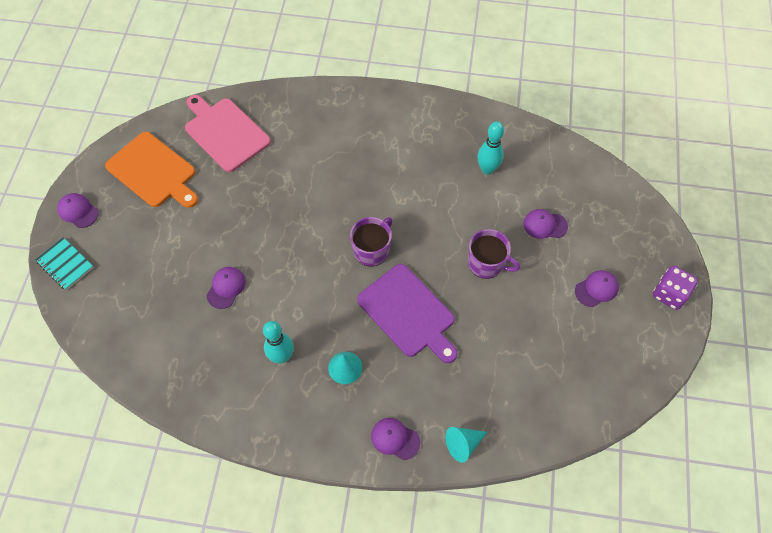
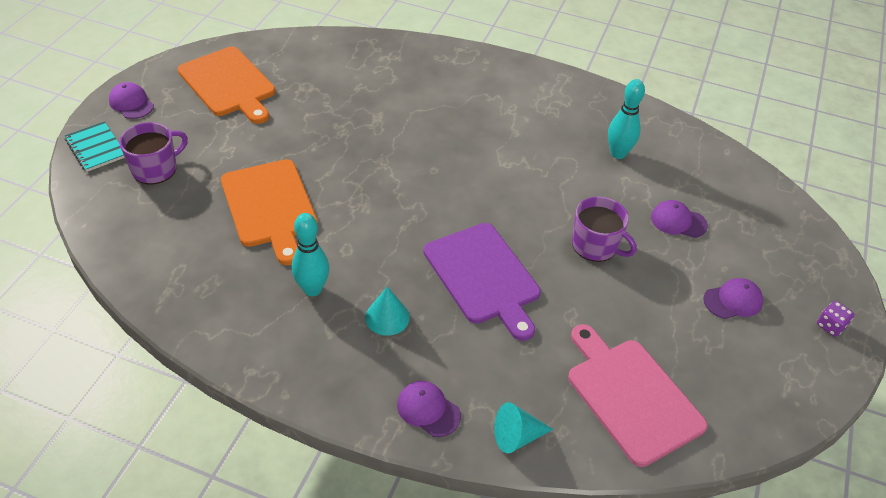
camera: 10 degrees right, 15 degrees down
pink cutting board [185,95,271,172] -> pink cutting board moved to [568,324,708,467]
purple cap [206,267,246,309] -> orange cutting board [221,159,318,265]
purple mug [350,217,392,266] -> purple mug moved to [119,122,188,184]
purple dice [653,266,698,310] -> purple dice [817,301,854,337], size x0.60

